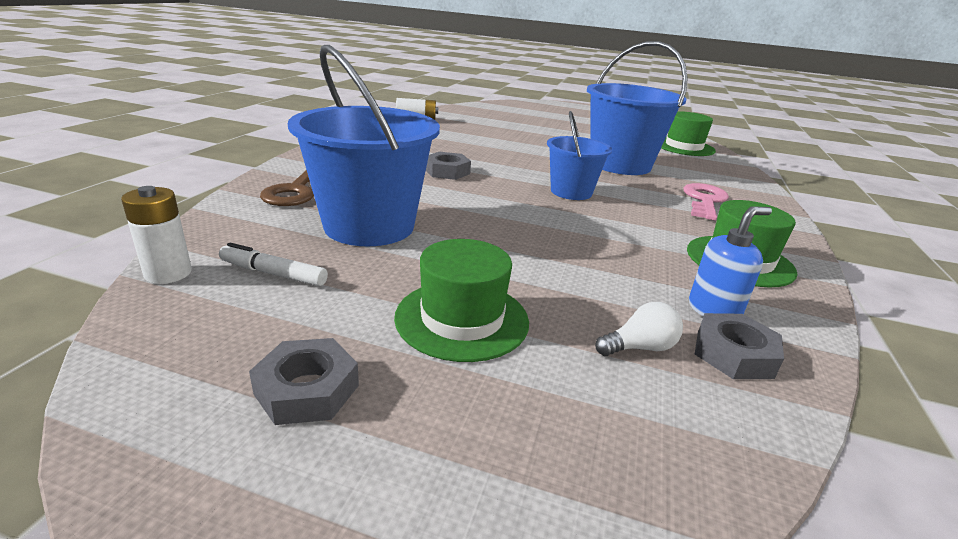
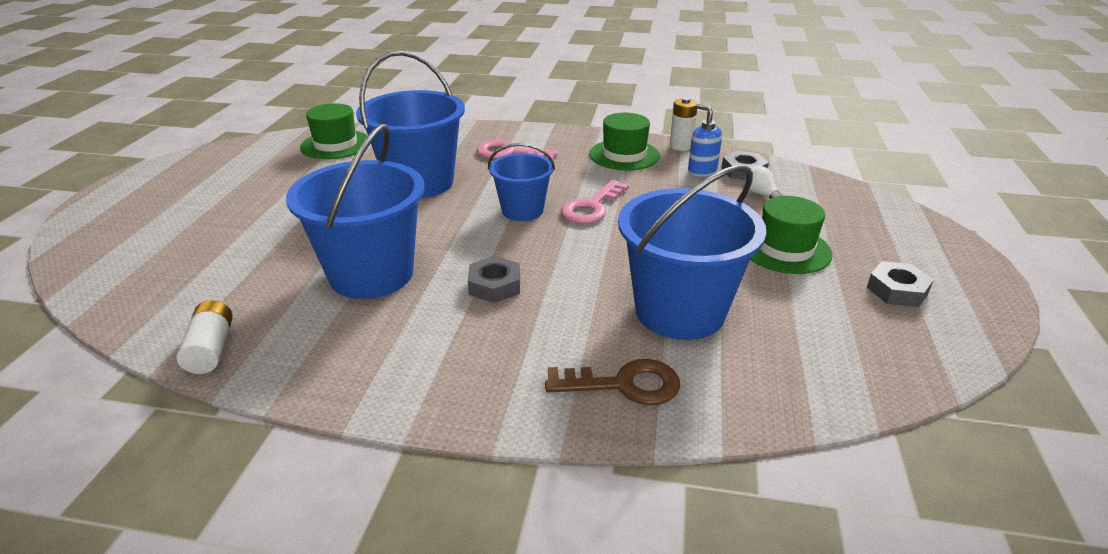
camera: 95 degrees left, 5 degrees up
white battery [121,186,192,284] -> white battery moved to [670,97,698,151]
white marker [219,243,328,286] -> none
none -> blue bucket [286,124,425,299]
none -> pink key [561,180,629,223]

